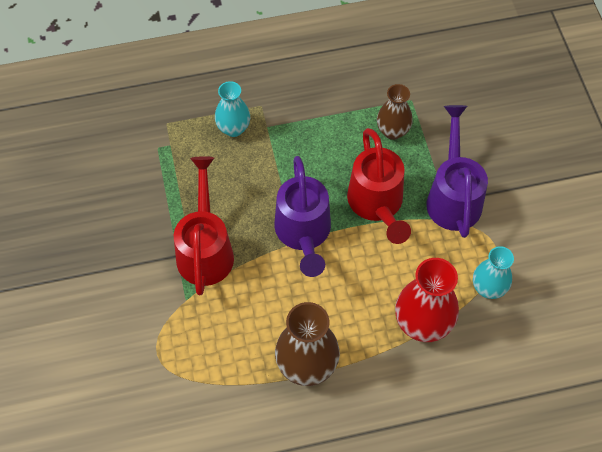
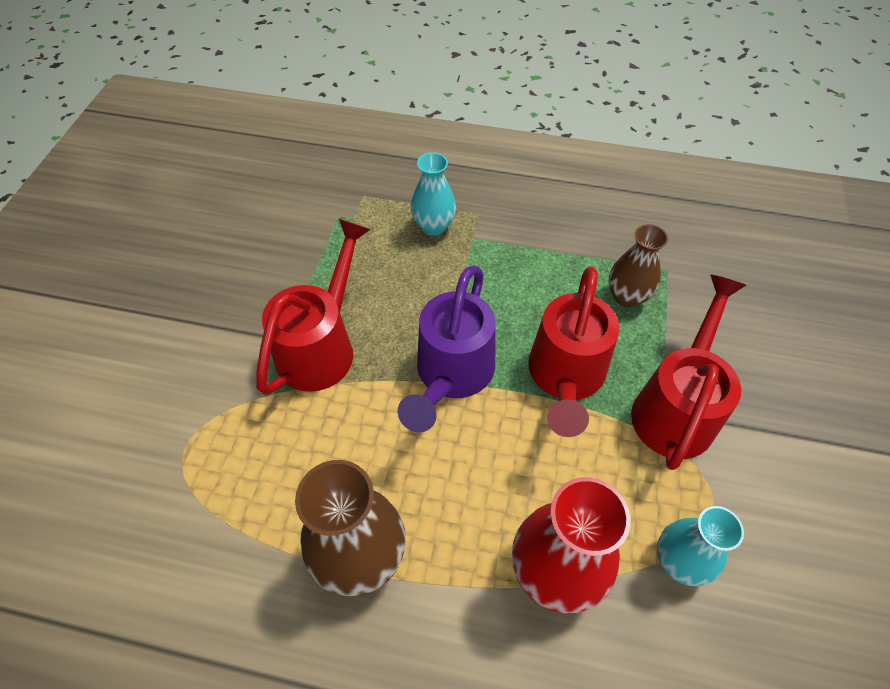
camera: 25 degrees right, 5 degrees down
purple watering can [426,105,488,238] -> red watering can [631,275,746,470]

